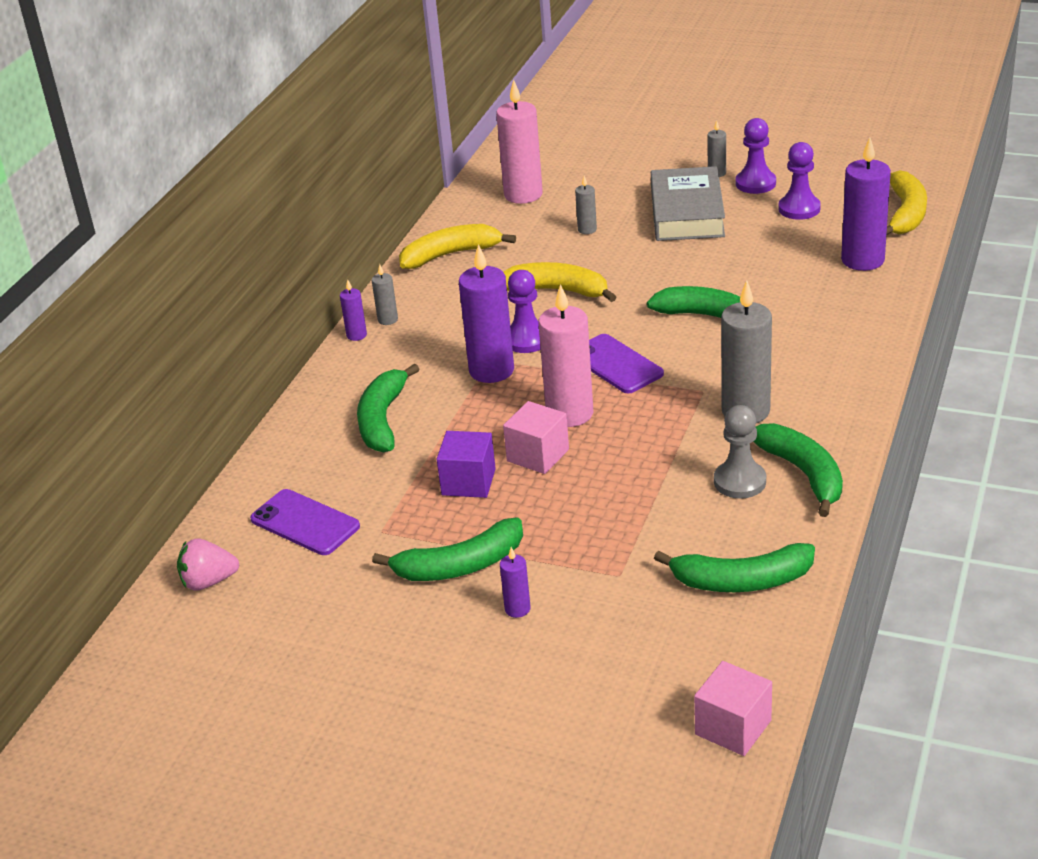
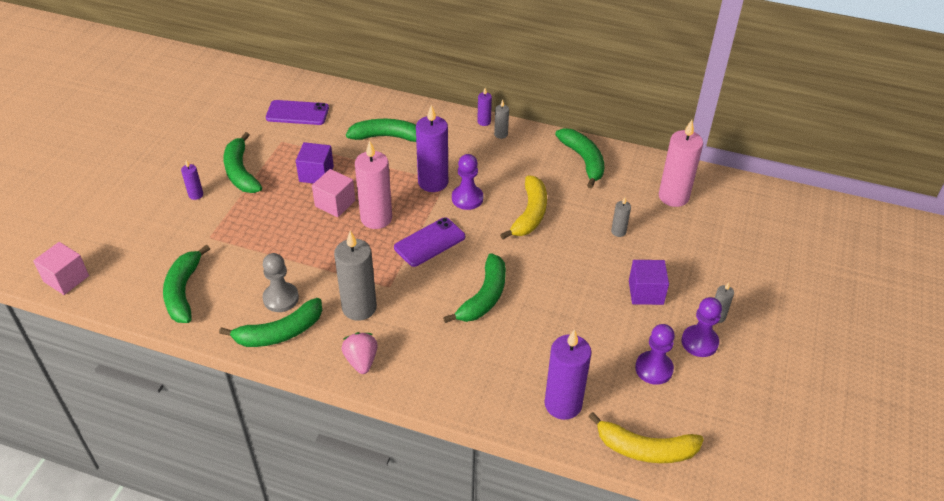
camera: 85 degrees right, 10 degrees up
pink strawberry [177,538,239,591] -> pink strawberry moved to [341,332,378,374]
purple phone [250,489,360,555] -> purple phone turned 60 degrees clockwise [266,100,329,125]
yellow banana [399,224,516,269] -> green banana [555,128,604,188]
grey book [651,166,725,241] -> purple cube [629,260,669,305]

